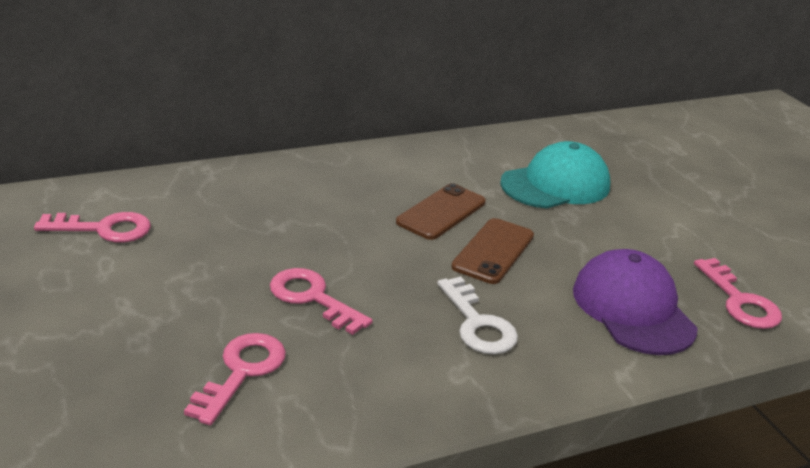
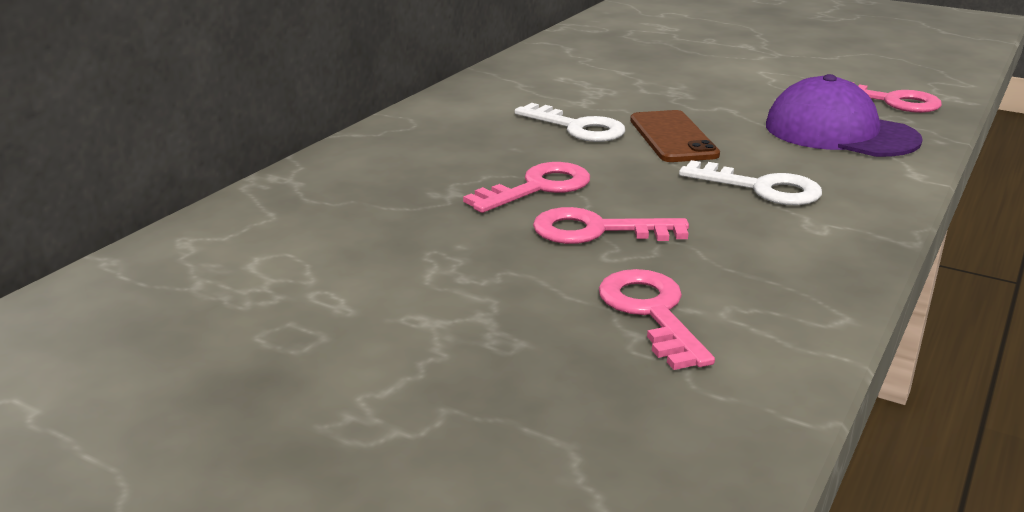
camera: 35 degrees left, 5 degrees down
pink key [34,212,151,243] -> pink key moved to [463,162,590,213]
brown phone [396,183,486,240] -> white key [515,103,625,142]
turquoise cap [500,141,610,209] -> none

